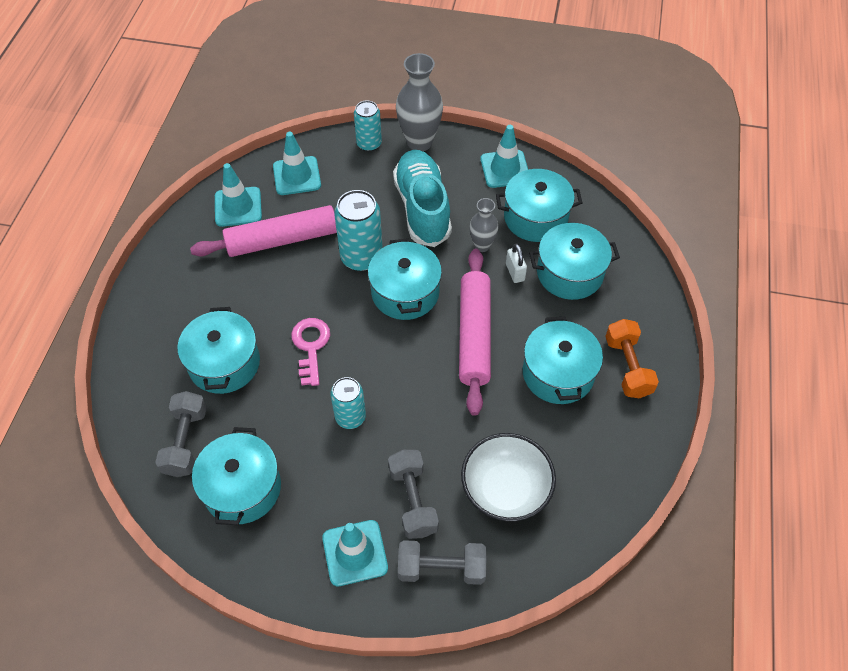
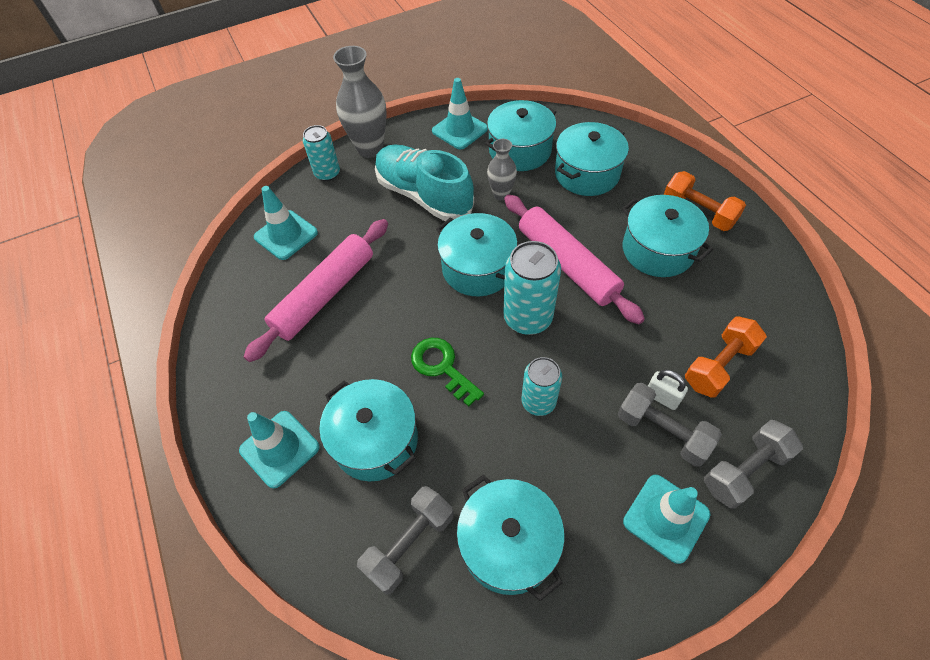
camera: 35 degrees left, 0 degrees up
grey dumbbell [155,391,207,477] -> grey dumbbell turned 75 degrees clockwise [357,486,454,595]
turquoise traffic cone [215,163,262,227] -> turquoise traffic cone moved to [239,411,320,488]
pink key [291,318,330,386] -> green key [411,338,484,407]
turquoise can [334,190,383,271] -> turquoise can moved to [503,241,561,335]
white bowl [461,433,556,522] -> orange dumbbell [685,317,767,398]
white padlock [506,243,527,283] -> white padlock moved to [648,370,688,410]

